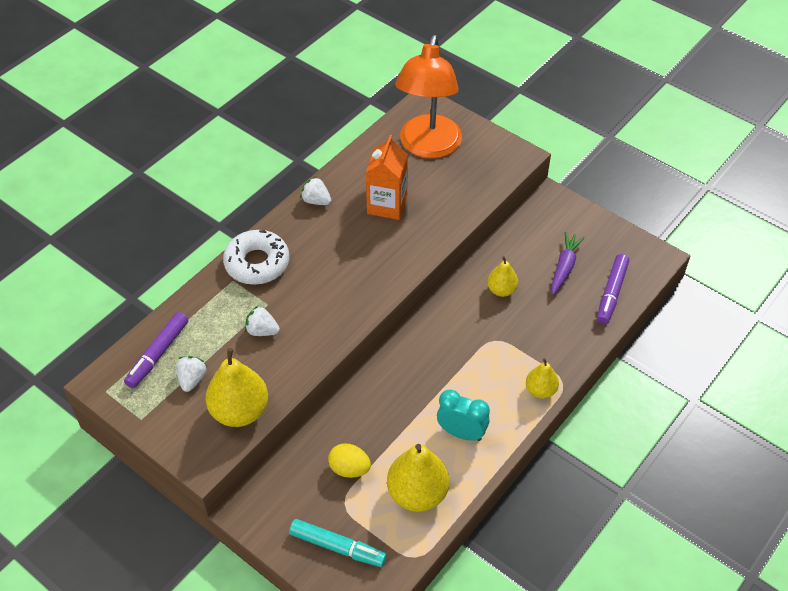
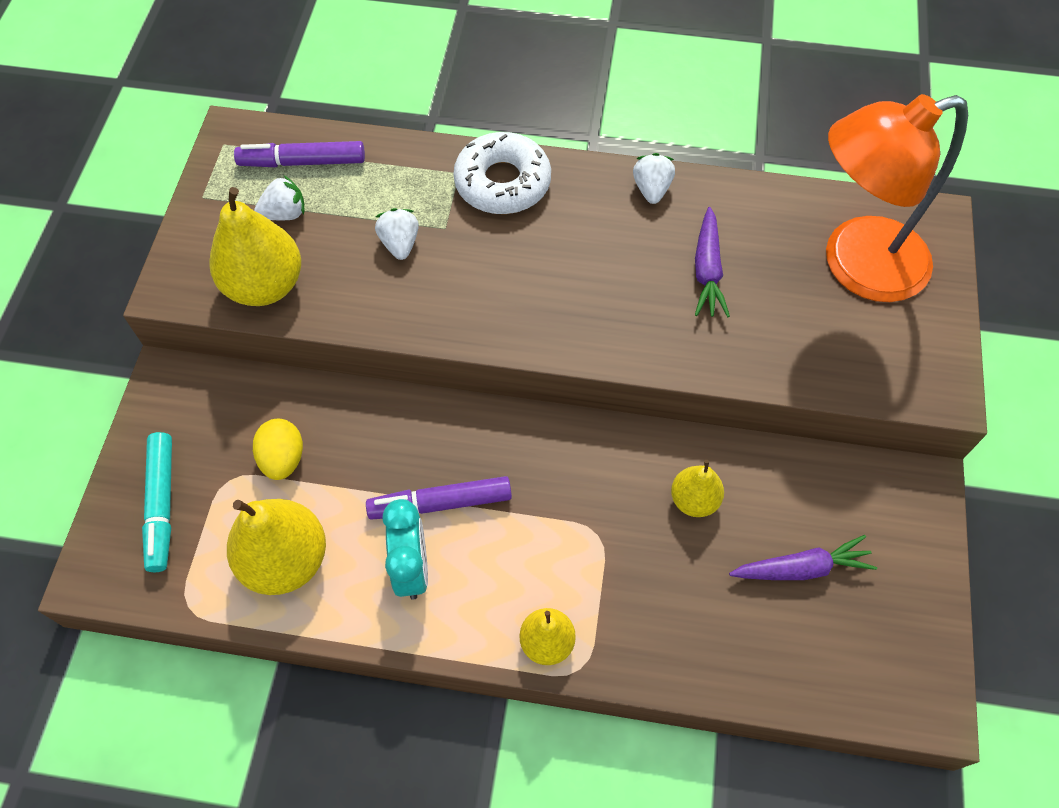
camera: 60 degrees right, 10 degrees up
orange carton [366,135,408,220] -> purple carrot [695,207,730,317]
purple marker [597,254,629,325] -> purple marker moved to [366,476,512,520]

